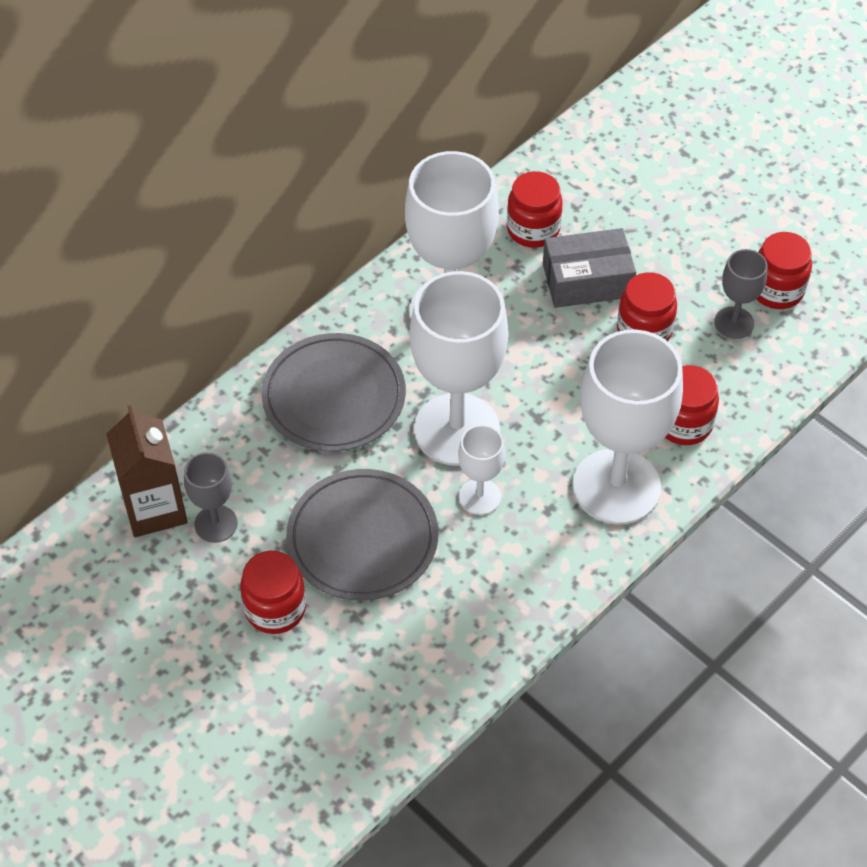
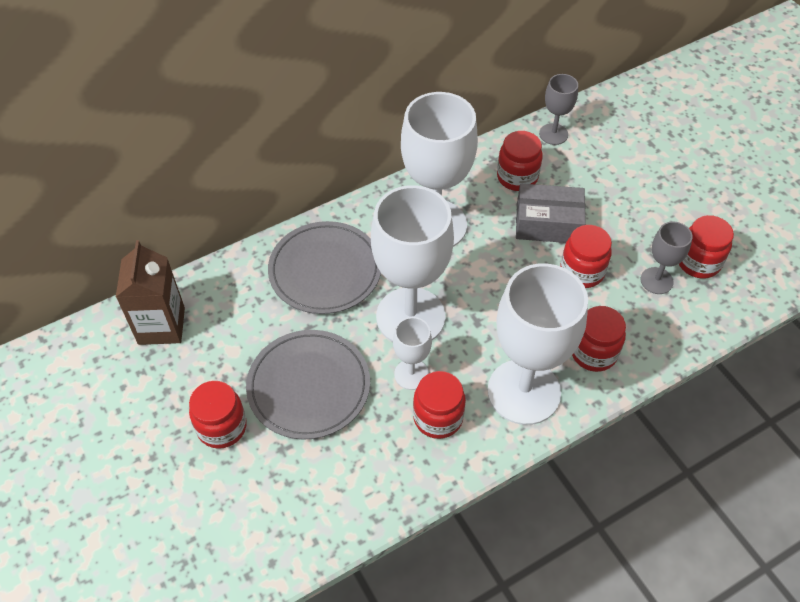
camera: 15 degrees right, 0 degrees up
grey goblet [184,452,238,543] -> grey goblet moved to [539,74,578,145]
none -> red jar [413,371,466,439]

